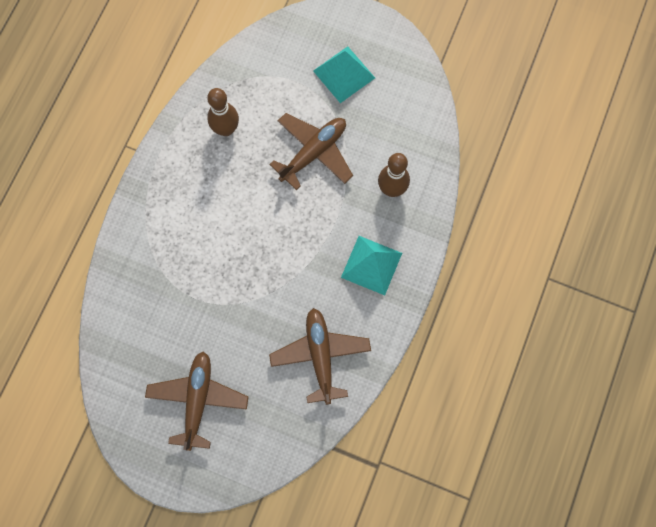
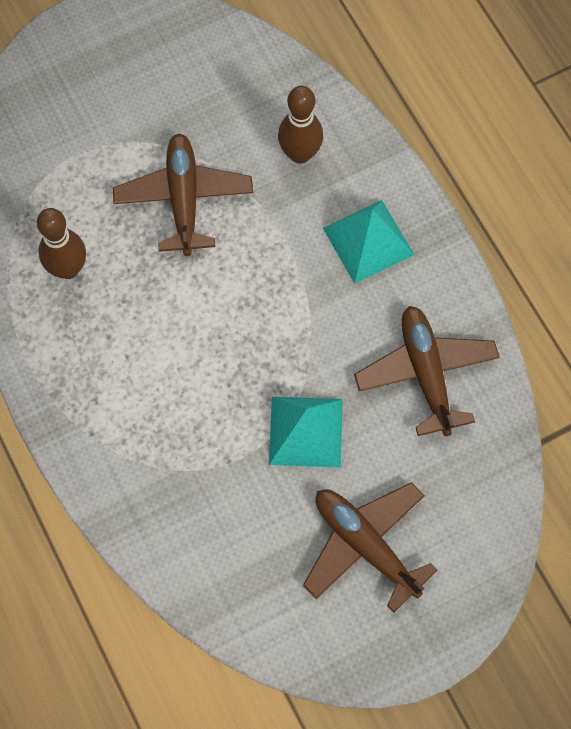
camera: 50 degrees left, 5 degrees down
brown plane [269,308,371,405] -> brown plane turned 45 degrees clockwise [354,306,500,436]
turquoise pyramid [313,46,375,103] -> turquoise pyramid moved to [269,397,342,468]

